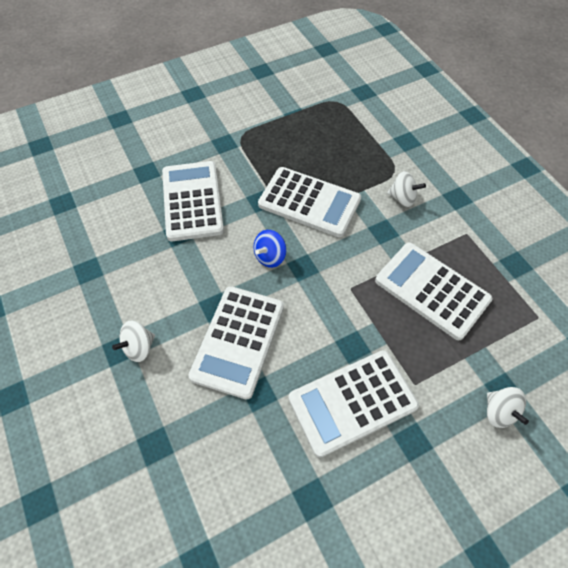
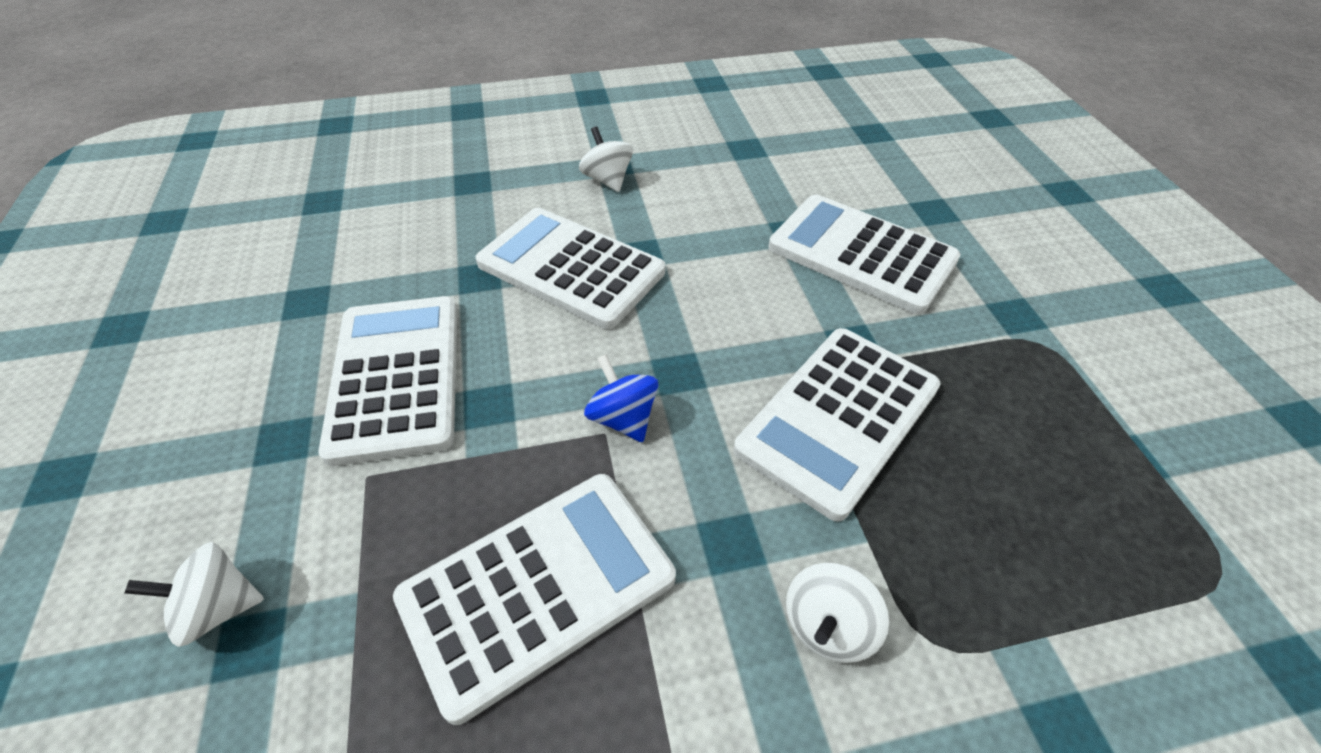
camera: 105 degrees right, 10 degrees down
white calculator [162,161,224,241] -> white calculator turned 150 degrees counterclockwise [769,194,961,314]
blue spinning top [253,230,286,268] -> blue spinning top moved to [584,354,658,442]

